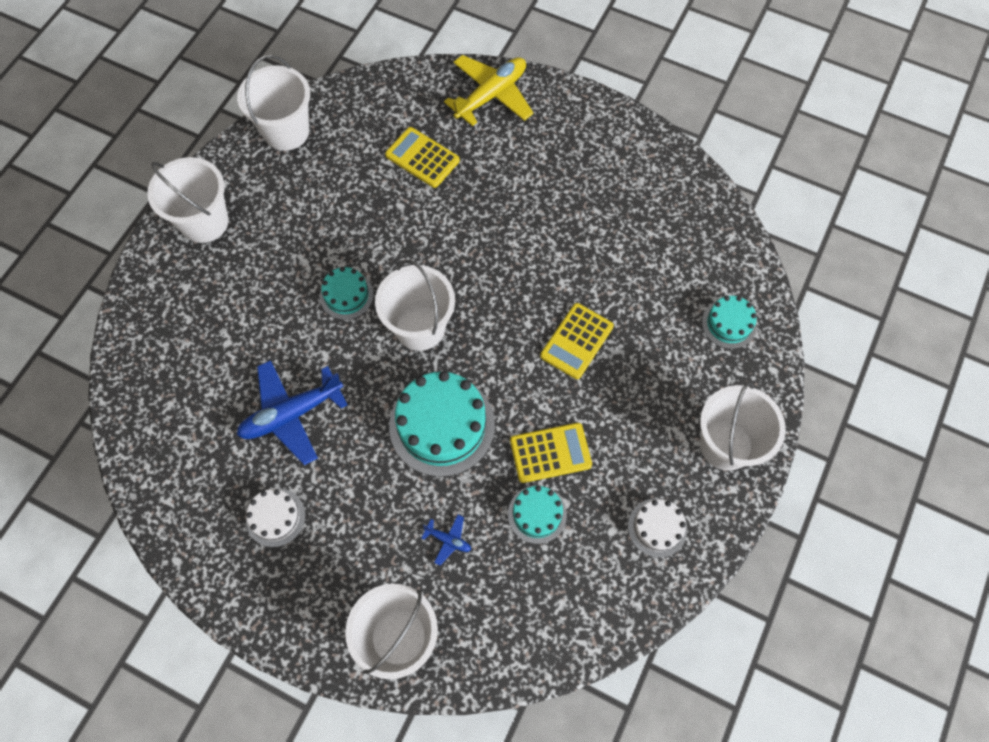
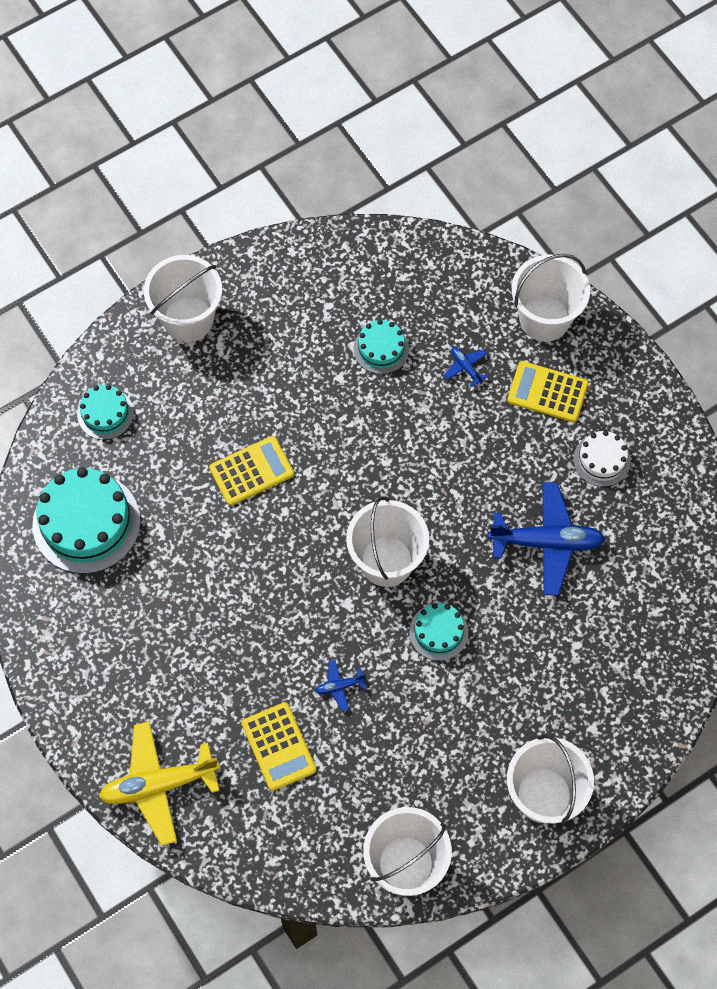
camera: 150 degrees left, 0 degrees up
turquoise cake [389,371,495,477] -> turquoise cake moved to [33,467,140,574]
yellow calculator [510,423,592,483] -> yellow calculator moved to [507,361,589,422]
white cake [628,499,687,558] -> none
none -> blue plane [316,660,367,711]

